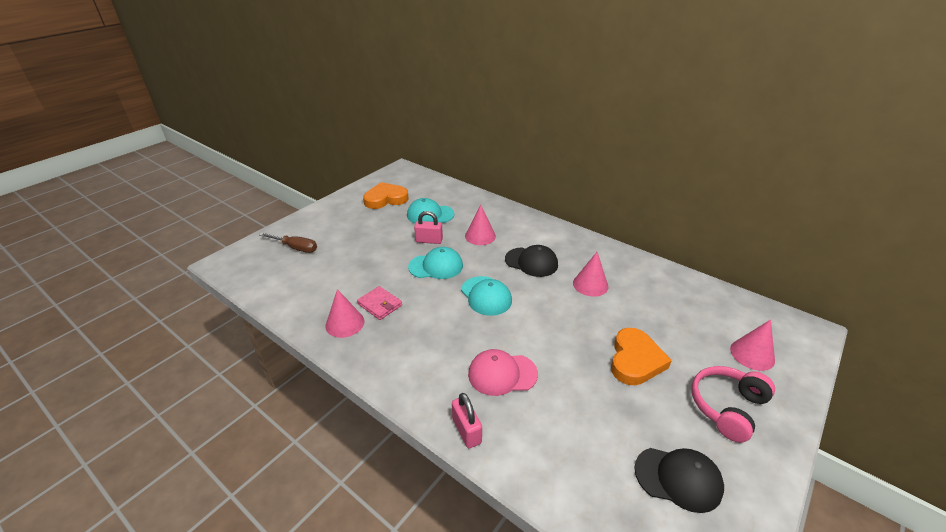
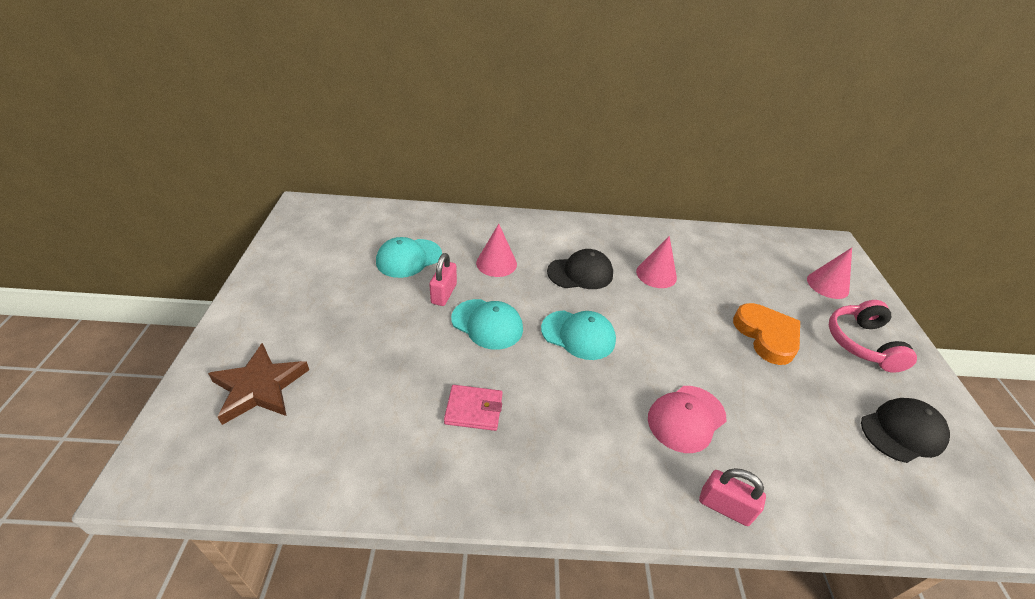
camera: 40 degrees left, 5 degrees up
brown screwdriver [259,233,317,253] -> brown star [208,343,309,425]
pink cone [326,289,365,338] -> none
orange heart [363,182,409,209] -> none
turquoise cap [408,247,463,279] -> turquoise cap turned 75 degrees clockwise [451,299,523,350]
pink padlock [414,211,443,244] -> pink padlock turned 45 degrees counterclockwise [429,253,457,306]

